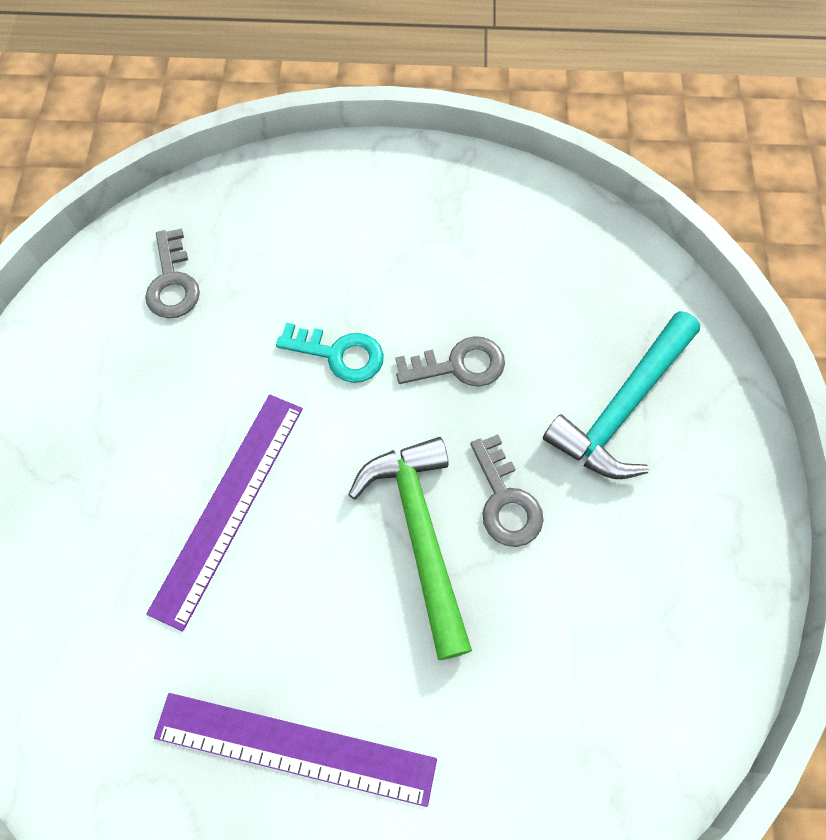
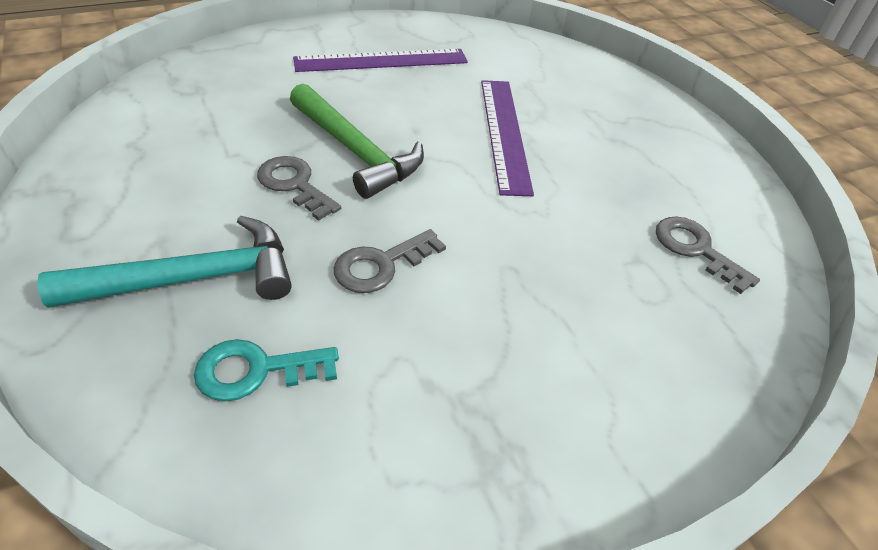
camera: 150 degrees right, 20 degrees down
turquoise key [276,323,384,383] -> turquoise key moved to [194,339,339,401]
turquoise hammer [543,311,700,479] -> turquoise hammer turned 60 degrees clockwise [37,216,292,308]

